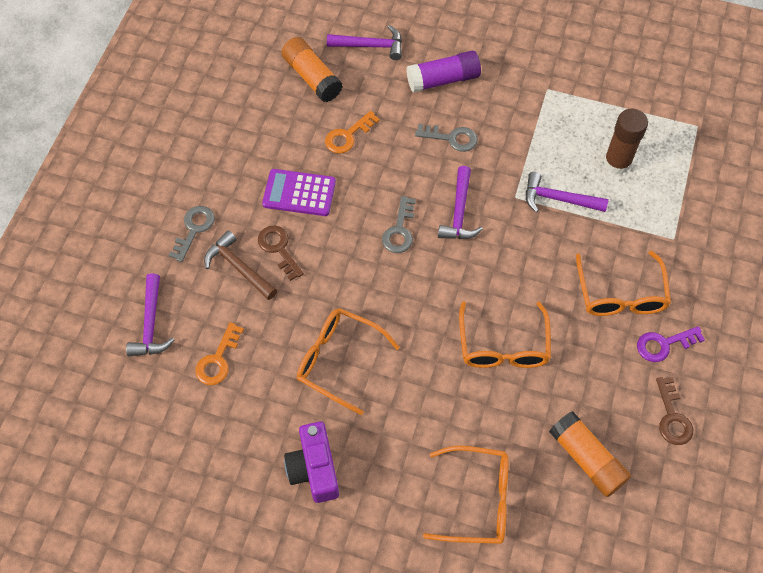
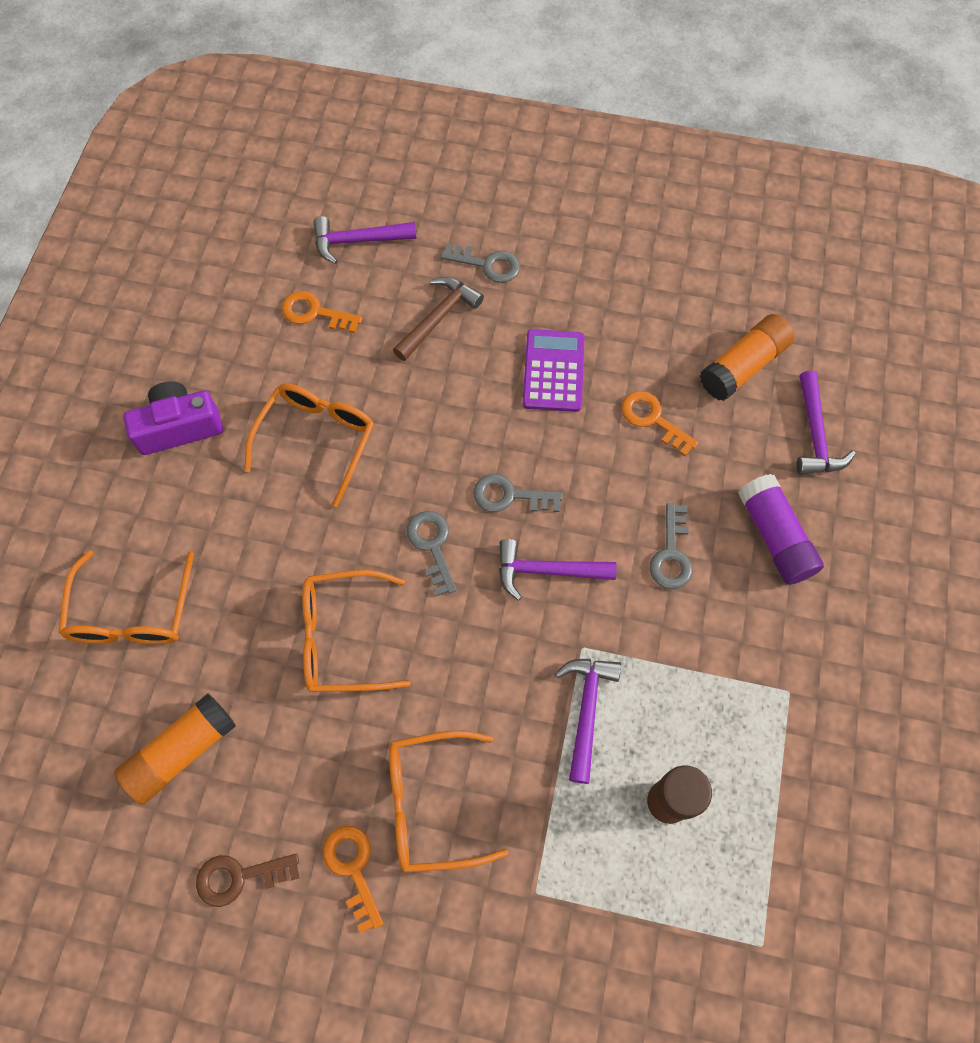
camera: 85 degrees right, 5 degrees up
brown key [258,226,304,281] -> none
purple key [637,326,705,362] -> orange key [323,826,383,933]
none -> grey key [407,511,457,596]

